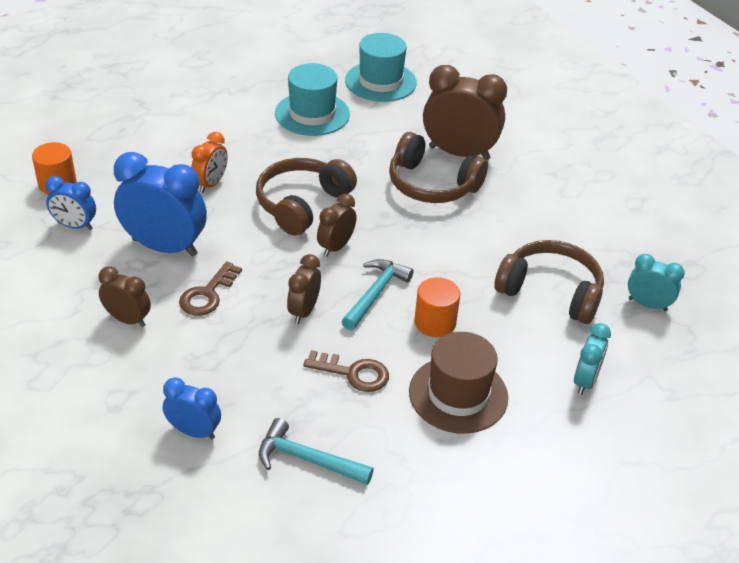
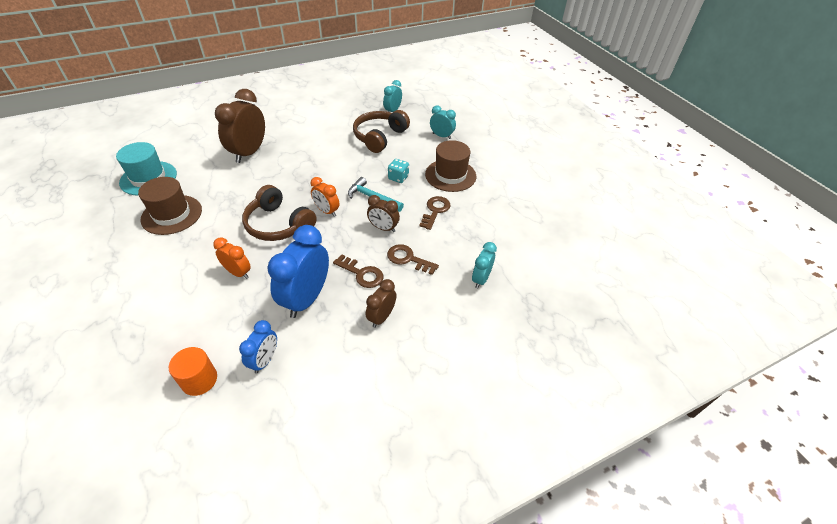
camera: 85 degrees left, 5 degrees up
blue clock [163,377,221,439] -> turquoise clock [472,242,497,289]
turquoise hammer [259,418,374,485] -> none
turquoise hat [275,63,350,136] -> brown hat [138,177,202,235]
brown clock [317,194,357,257] -> orange clock [311,177,339,217]
brown headphones [389,132,488,203] -> none
orange cylinder [414,277,460,337] -> turquoise dice [388,159,409,183]
none -> brown key [387,244,439,275]

